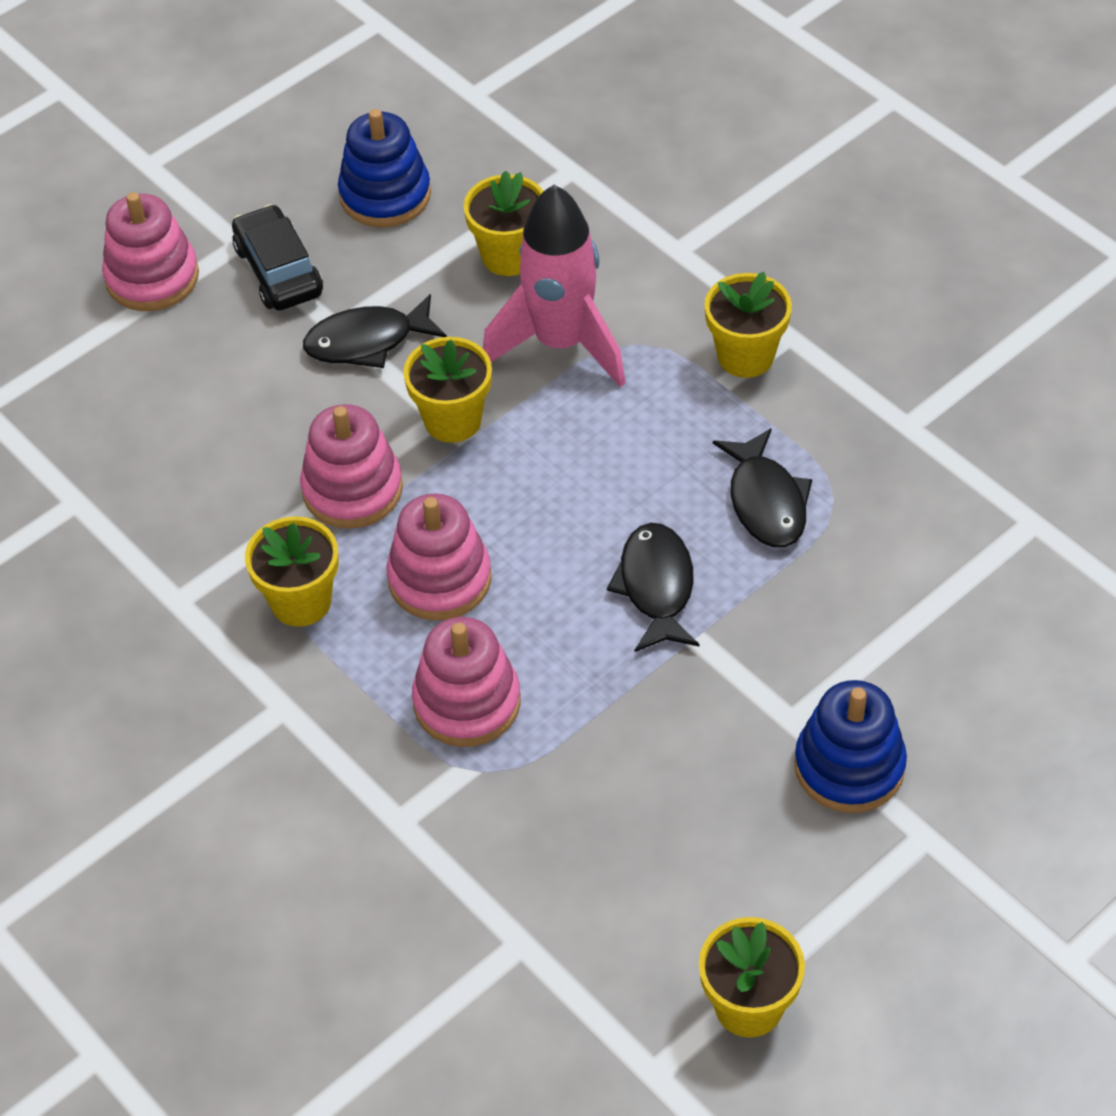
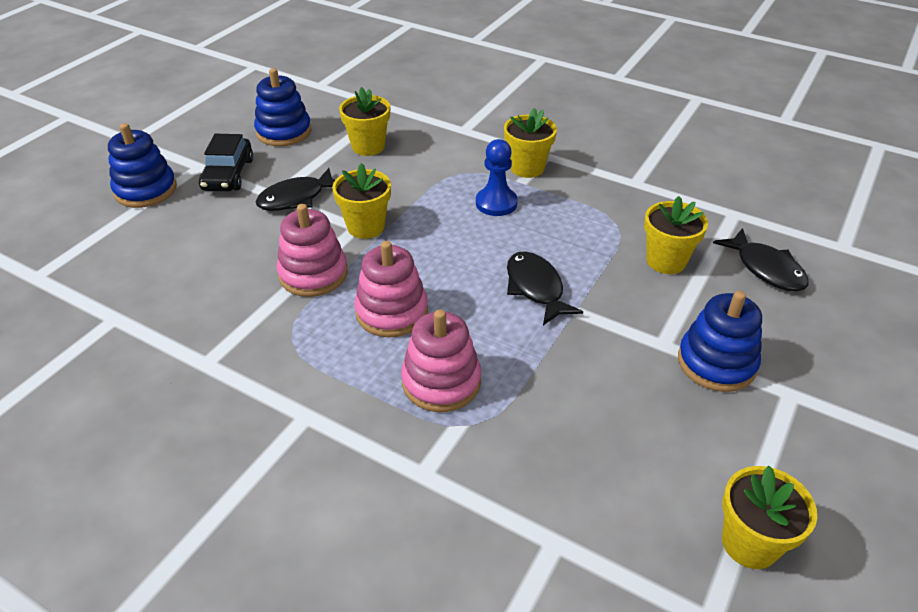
camera: 20 degrees left, 10 degrees down
pink stacking toy [102,192,199,311] -> blue stacking toy [108,123,177,208]
black car [232,204,323,311] -> black car turned 135 degrees counterclockwise [199,134,253,191]
yellow flower pot [245,516,339,627] -> yellow flower pot moved to [644,196,708,274]
pink rocket [483,185,626,388] -> none
black fish [713,428,812,548] -> black fish moved to [713,228,809,292]
none -> blue pawn [476,139,518,216]

